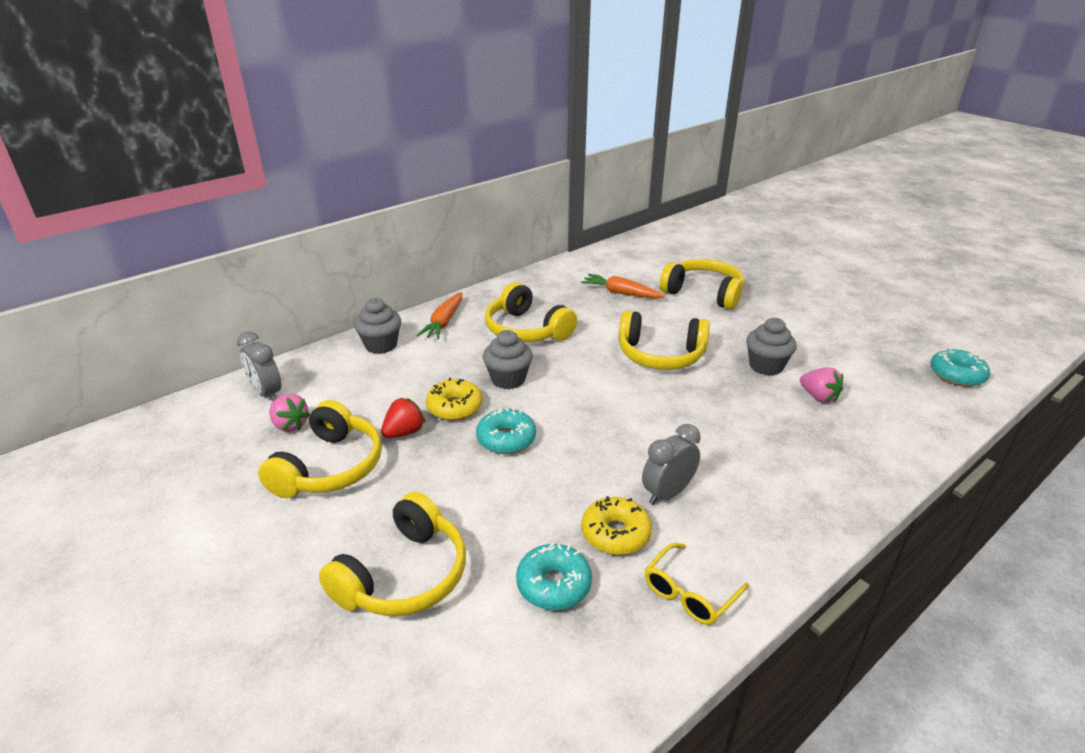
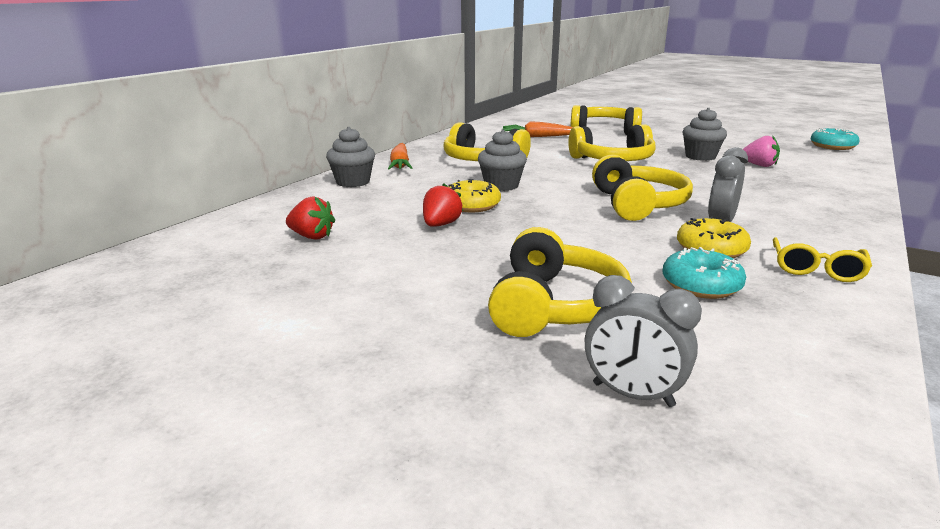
camera: 20 degrees left, 10 degrees down
grey clock [237,331,281,401] -> grey clock moved to [585,275,702,407]
yellow headphones [258,400,382,498] -> yellow headphones moved to [592,154,693,221]
pink strawberry [269,394,310,432] -> red strawberry [286,196,335,240]
turquoise donut [476,407,536,454] -> none

